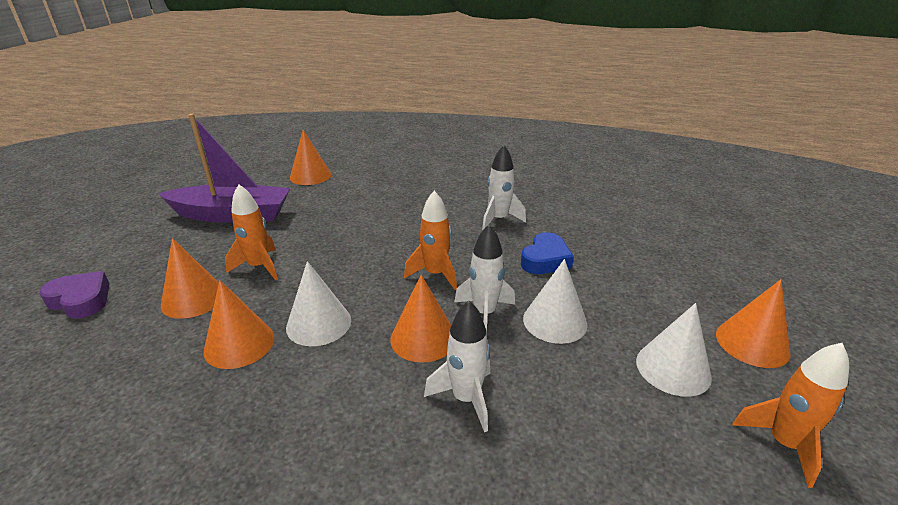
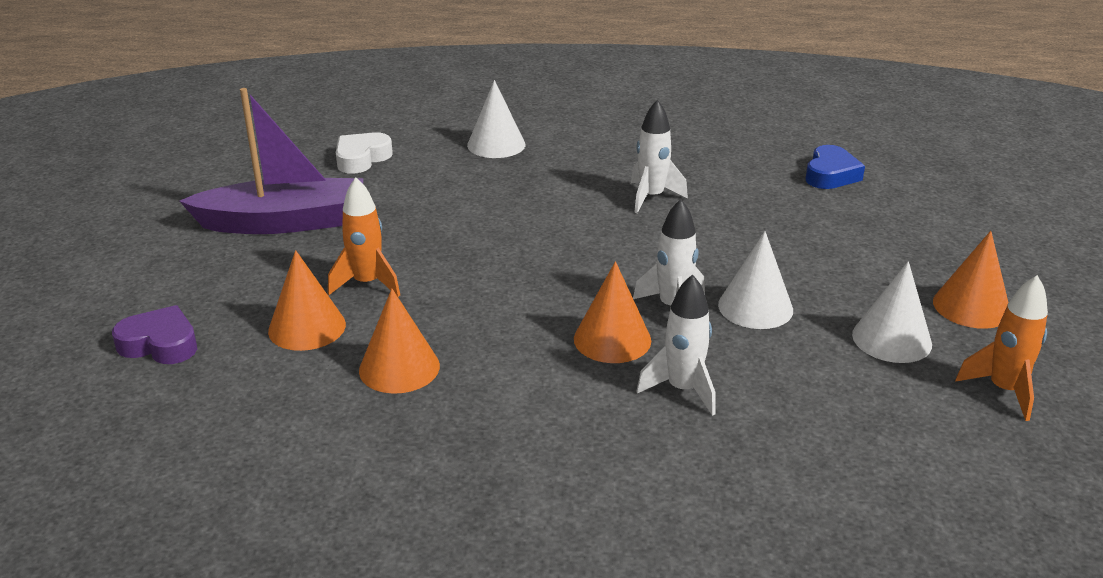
camera: 10 degrees left, 0 degrees up
white cone [286,261,351,346] -> white cone moved to [467,80,525,158]
orange cone [290,130,331,185] -> white heart [336,132,393,174]
orange rocket [404,191,457,290] -> none
blue heart [521,232,574,274] -> blue heart moved to [806,145,865,189]

